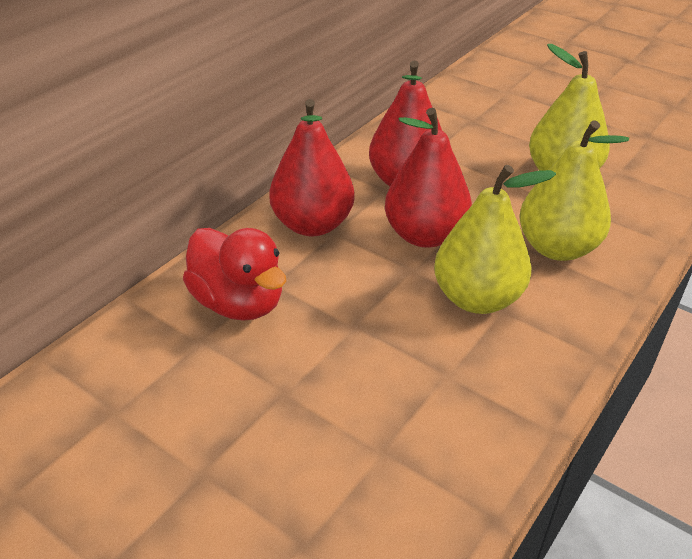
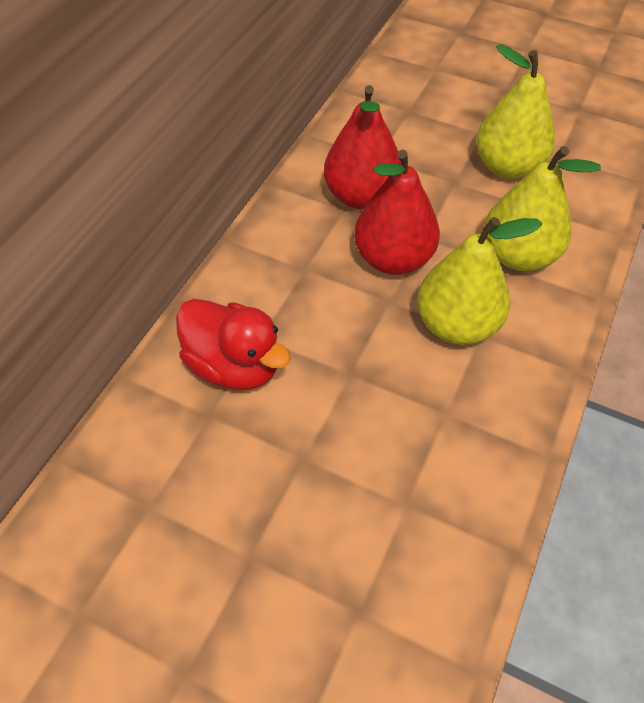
camera: 10 degrees left, 15 degrees up
red pear [269,99,355,236] -> none

